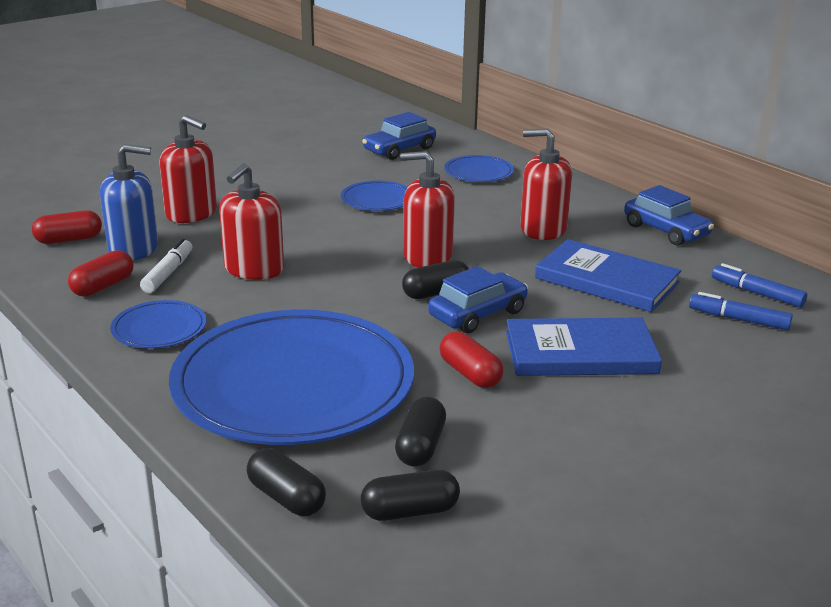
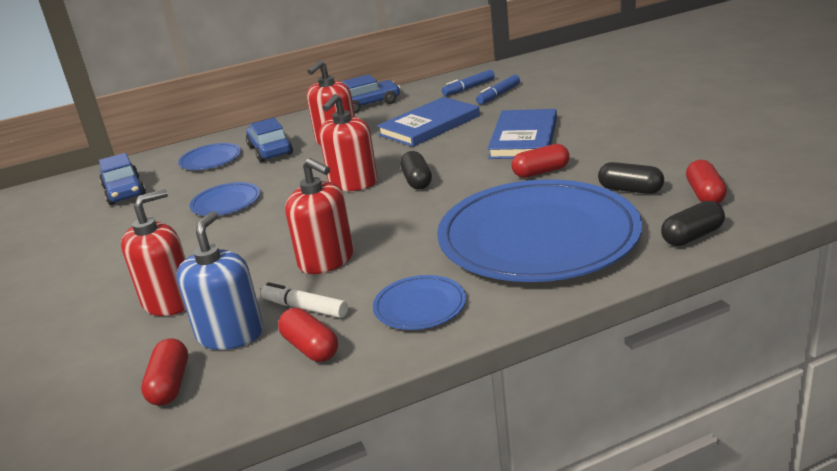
camera: 70 degrees left, 0 degrees up
black capsule [361,470,460,521] -> red capsule [686,160,727,203]
blue car [428,266,528,333] -> blue car moved to [246,118,293,162]

